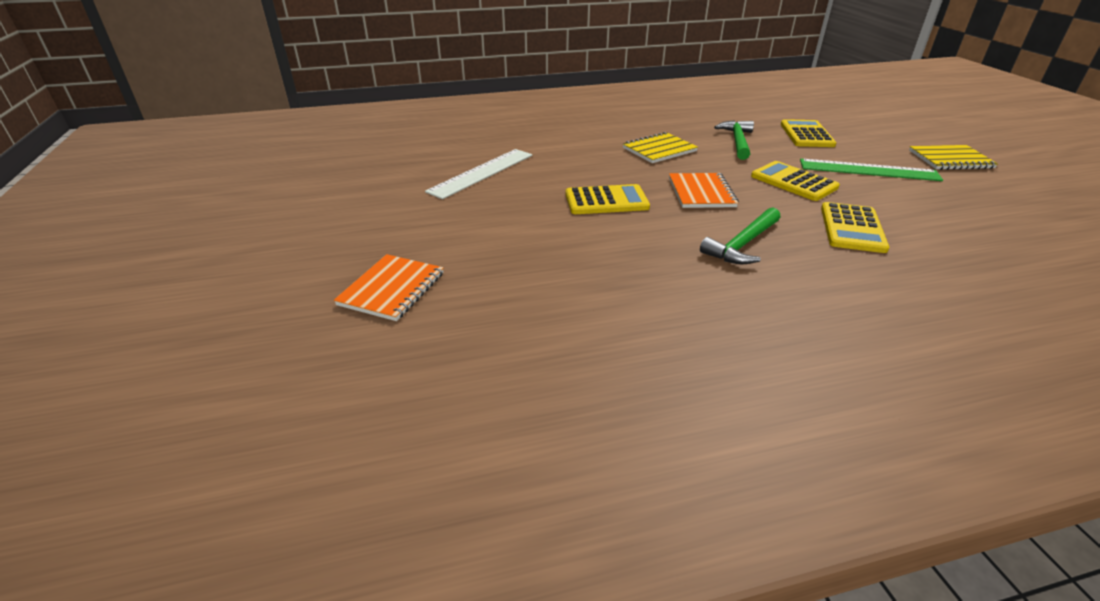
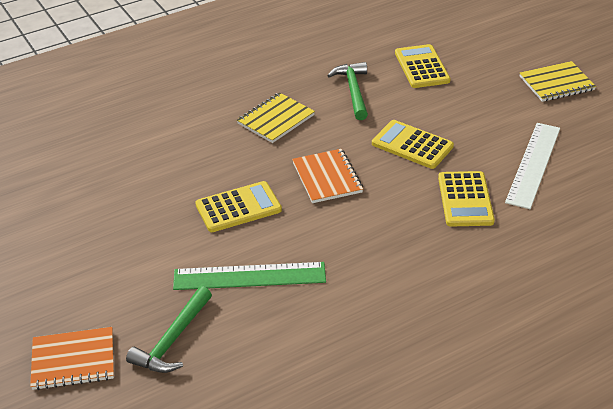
camera: 15 degrees left, 5 degrees up
orange notebook [334,254,444,321] -> orange notebook turned 75 degrees clockwise [30,327,114,390]
white ruler [425,149,532,199] -> white ruler moved to [505,123,560,209]
green hammer [700,207,780,264] -> green hammer moved to [126,286,212,373]
green ruler [800,159,943,181] -> green ruler moved to [173,262,326,290]

